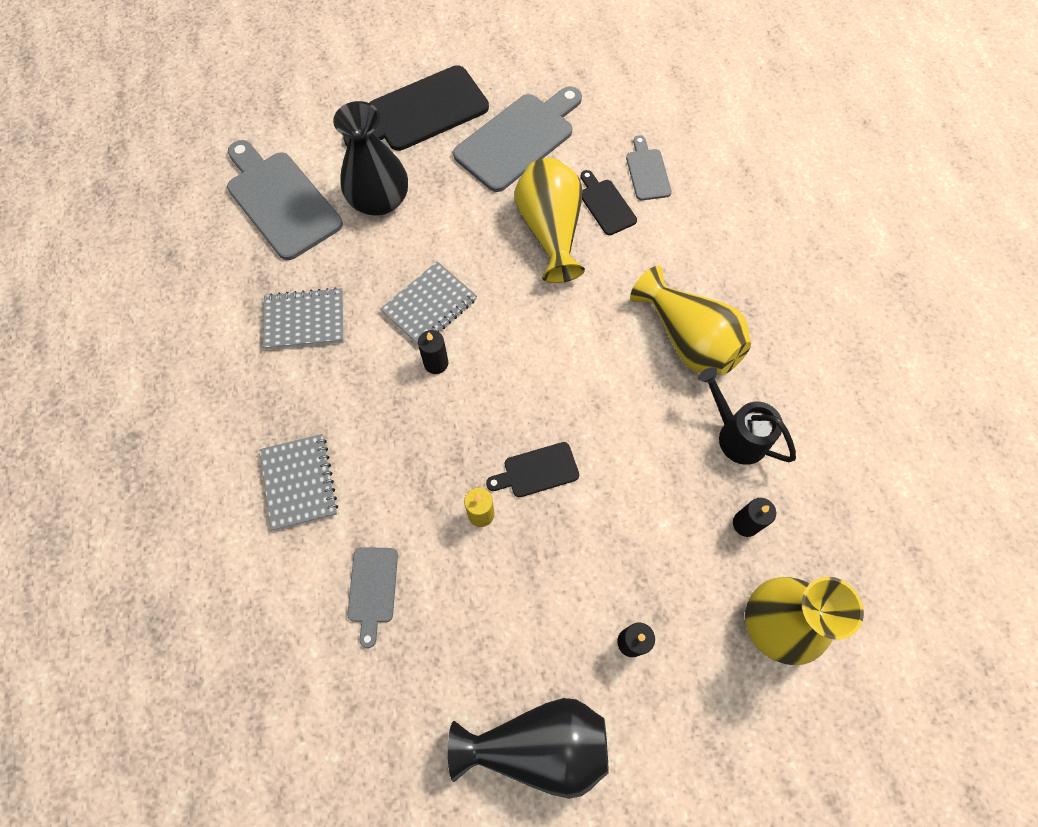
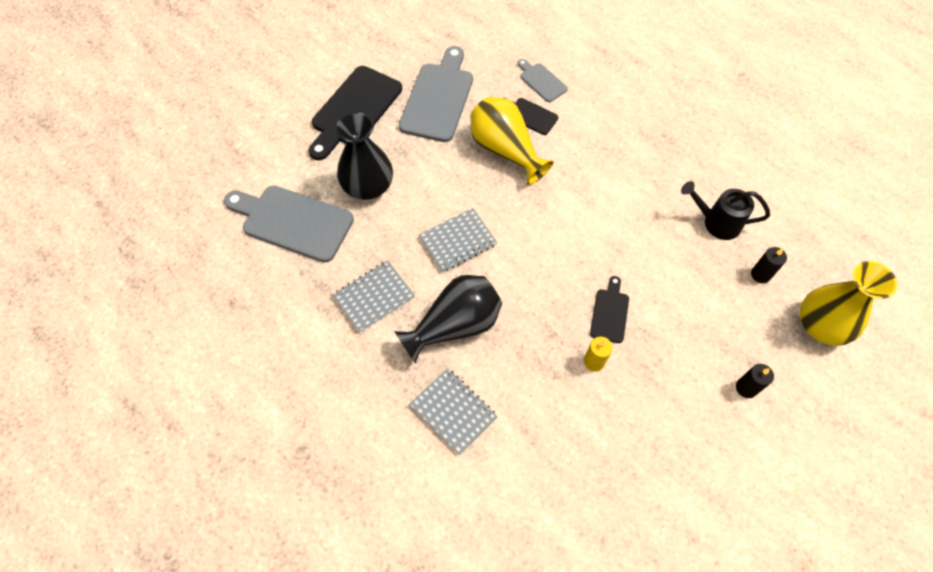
camera: 30 degrees left, 5 degrees down
grey cutting board [347,547,398,648] -> none
grey notebook [380,261,477,345] -> grey notebook turned 45 degrees clockwise [419,208,497,273]
black candle [418,330,449,374] -> none
black vase [448,698,608,799] -> black vase moved to [394,275,502,364]
black cutting board [486,442,579,497] -> black cutting board turned 150 degrees clockwise [590,276,629,343]
yellow vase [630,266,751,375] -> none

